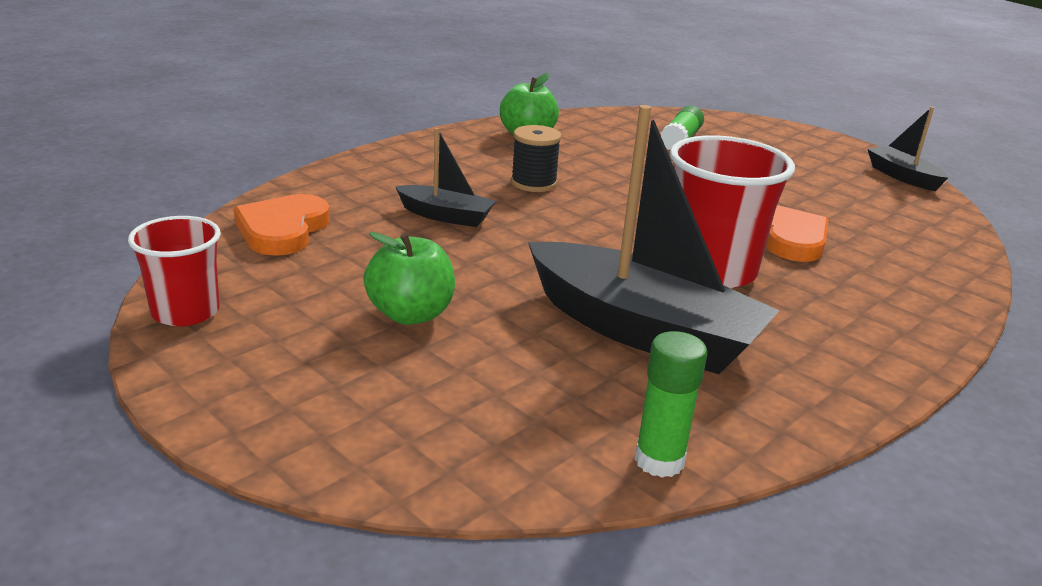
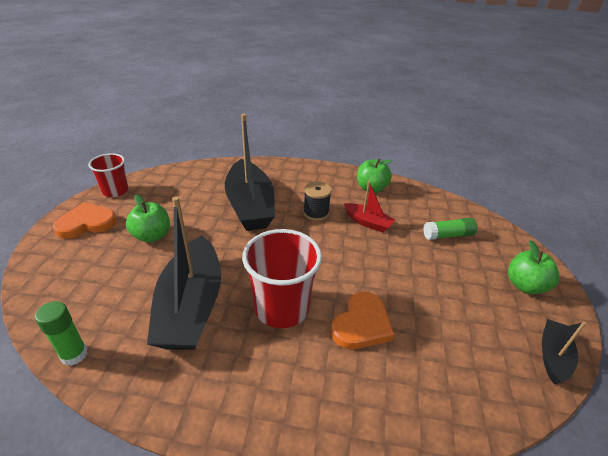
camera: 55 degrees right, 10 degrees up
orange heart [234,194,330,256] -> orange heart moved to [53,202,117,239]
black boat [395,128,496,227] -> black boat [225,114,275,231], size x2.04
none -> red boat [344,181,395,232]
none -> green apple [508,240,559,294]

